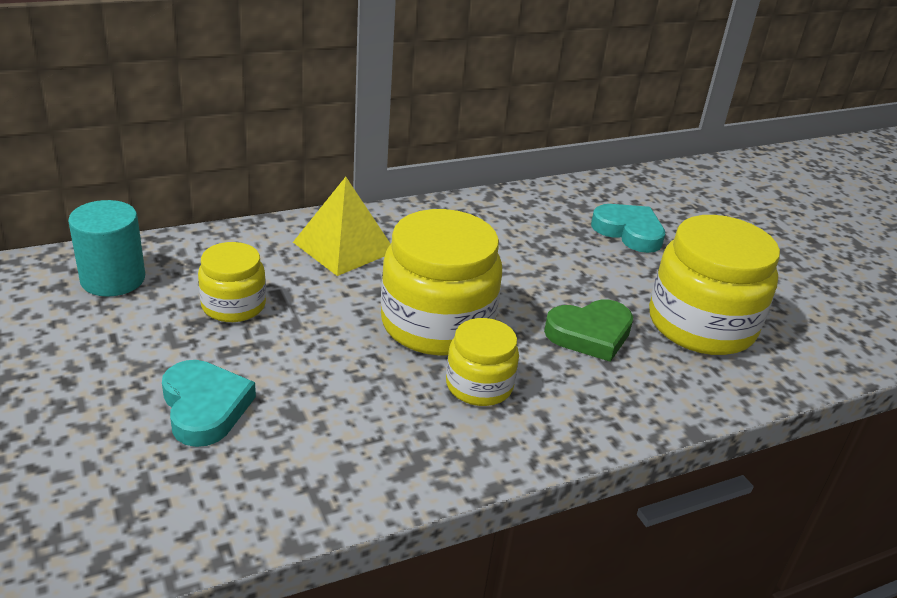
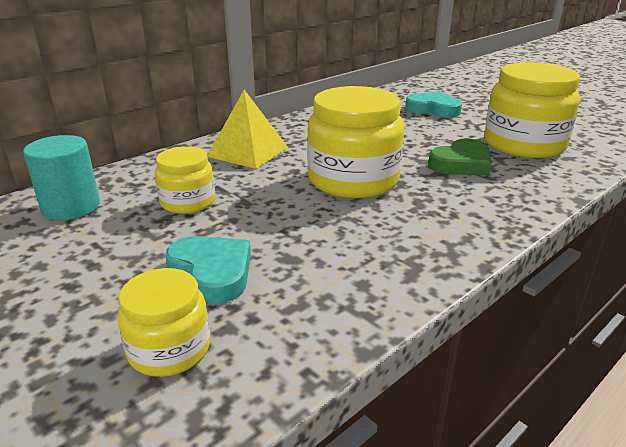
camera: 15 degrees left, 5 degrees down
yellow jar [446,318,519,406] -> yellow jar moved to [117,268,210,377]

